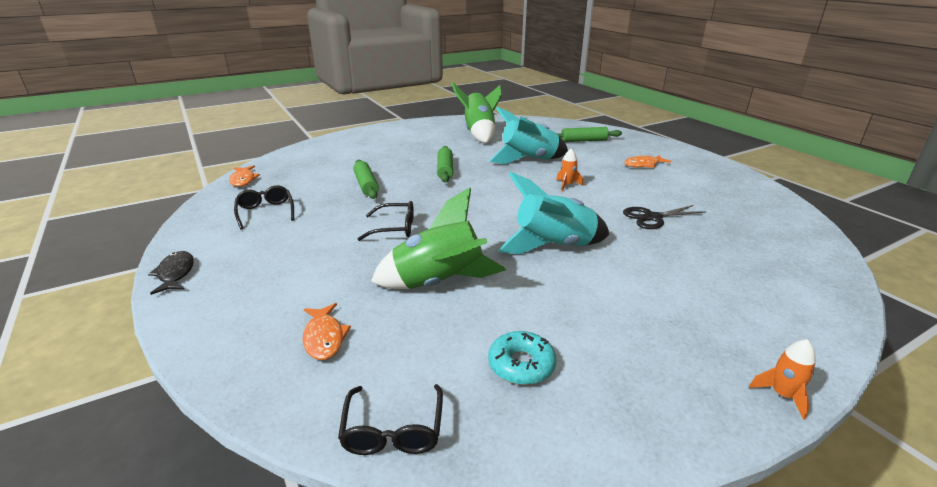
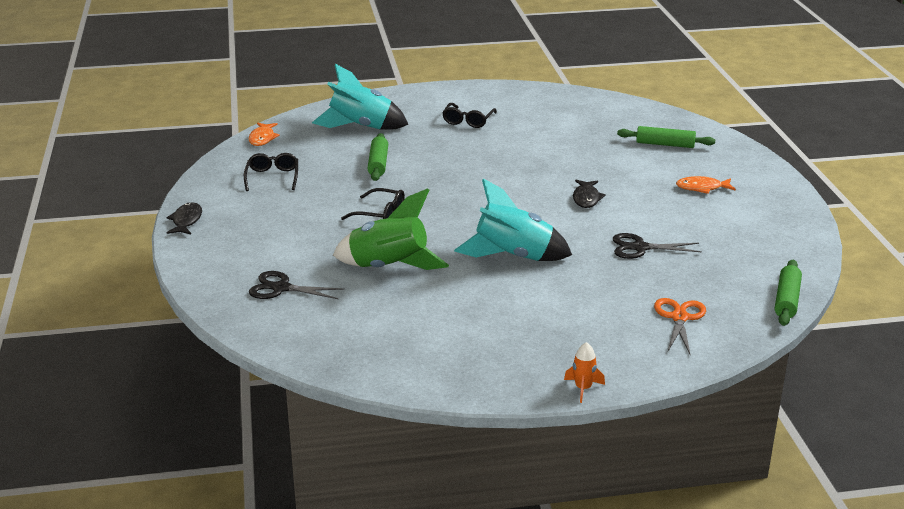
camera: 20 degrees right, 0 degrees up
orange fish [302,303,351,360] -> black scissors [249,271,345,299]
black glasses [338,384,443,455] -> black glasses moved to [442,103,497,128]
green rolling pin [437,146,453,183] -> green rolling pin moved to [775,260,802,326]
green rocket [452,83,502,143] -> none
turquoise donut [488,331,556,385] -> none
turquoise rocket [489,107,568,164] -> turquoise rocket moved to [312,64,408,130]
orange rocket [556,149,583,192] -> black fish [573,180,606,208]
none -> orange scissors [654,298,706,354]

